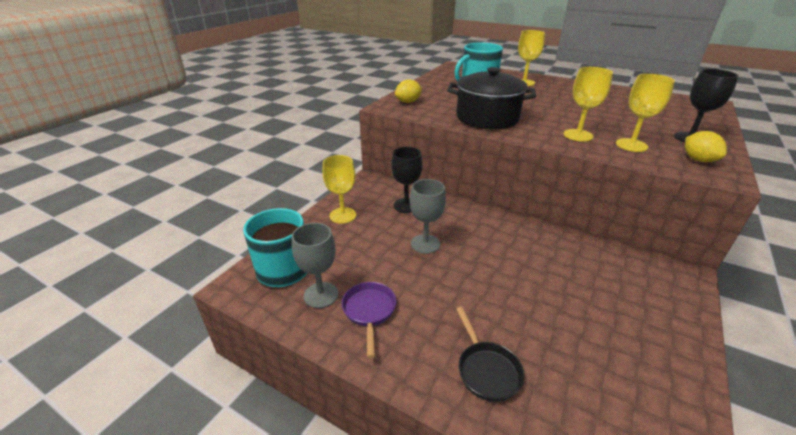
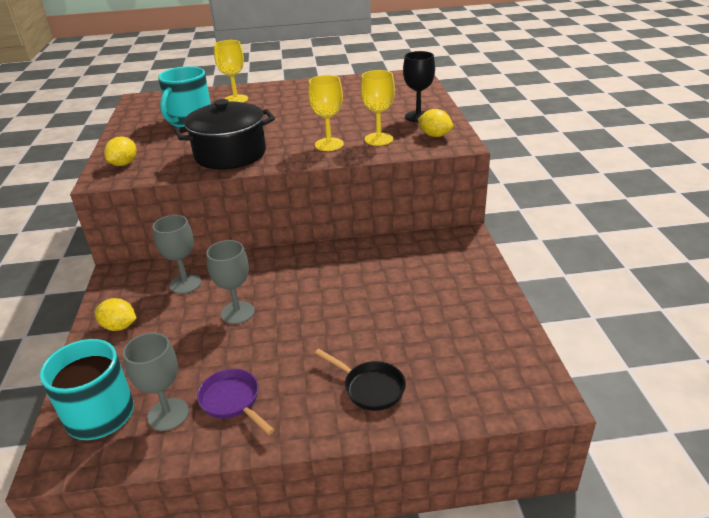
camera: 35 degrees left, 0 degrees up
yellow goblet [322,155,356,224] -> yellow lemon [95,298,136,331]
black goblet [391,147,423,213] -> grey goblet [153,215,202,294]

